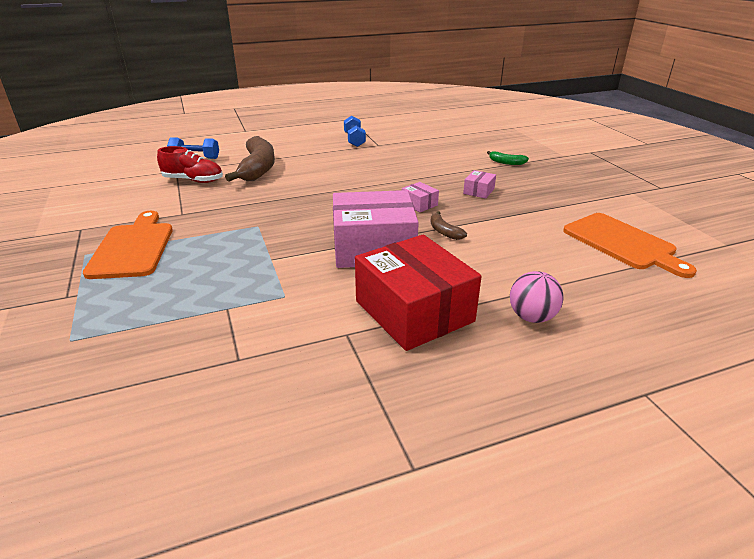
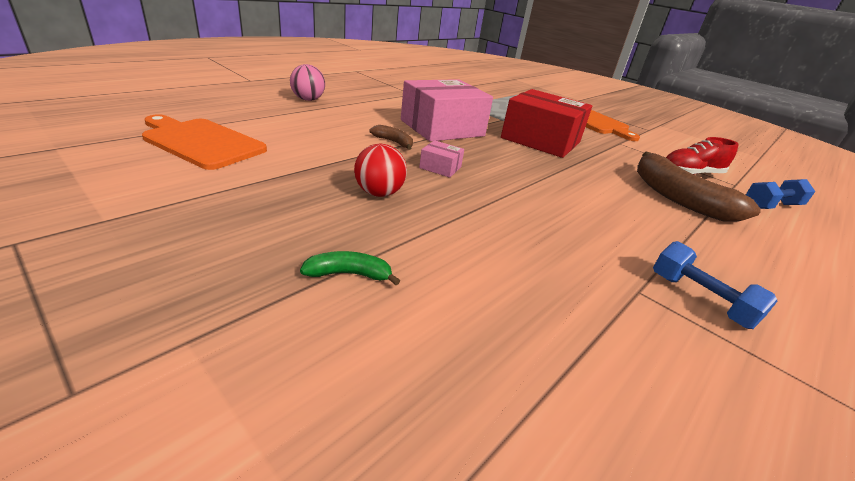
camera: 150 degrees right, 0 degrees up
red box [355,235,482,351] -> red box moved to [501,89,592,158]
pink box [463,170,496,199] -> red ball [354,144,407,197]

